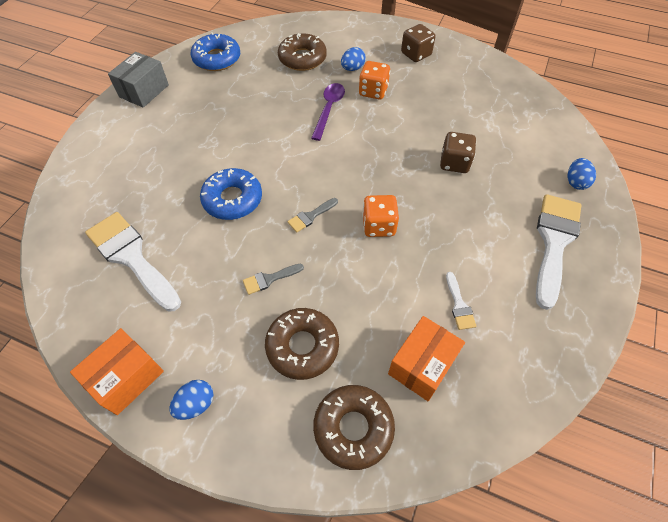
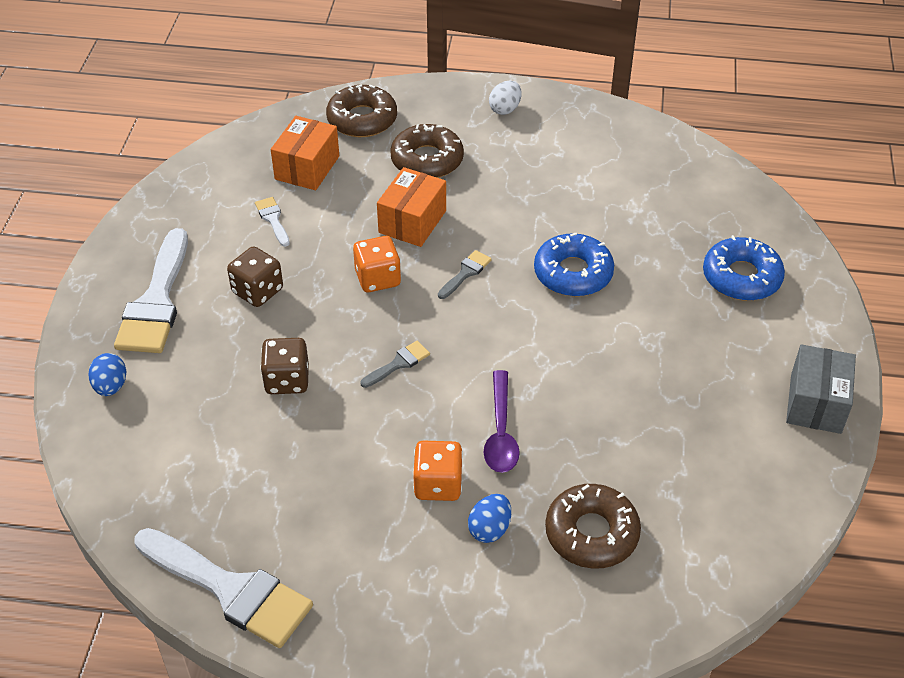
camera: 165 degrees right, 10 degrees down
orange box [70,328,164,415] -> orange box moved to [377,167,446,247]
white brush [85,212,181,312] -> white brush moved to [134,528,313,648]
blue egg [170,380,213,420] -> white egg [489,81,521,115]
blue donut [191,32,240,71] -> blue donut moved to [703,235,785,301]
grey brush [243,264,304,295] -> grey brush moved to [361,341,430,388]
brown dice [401,24,435,62] -> brown dice moved to [227,246,283,307]

